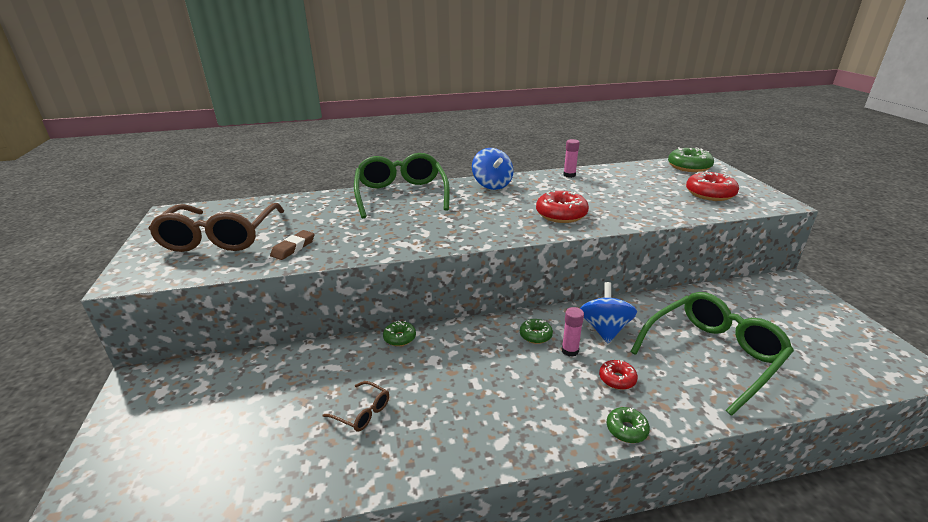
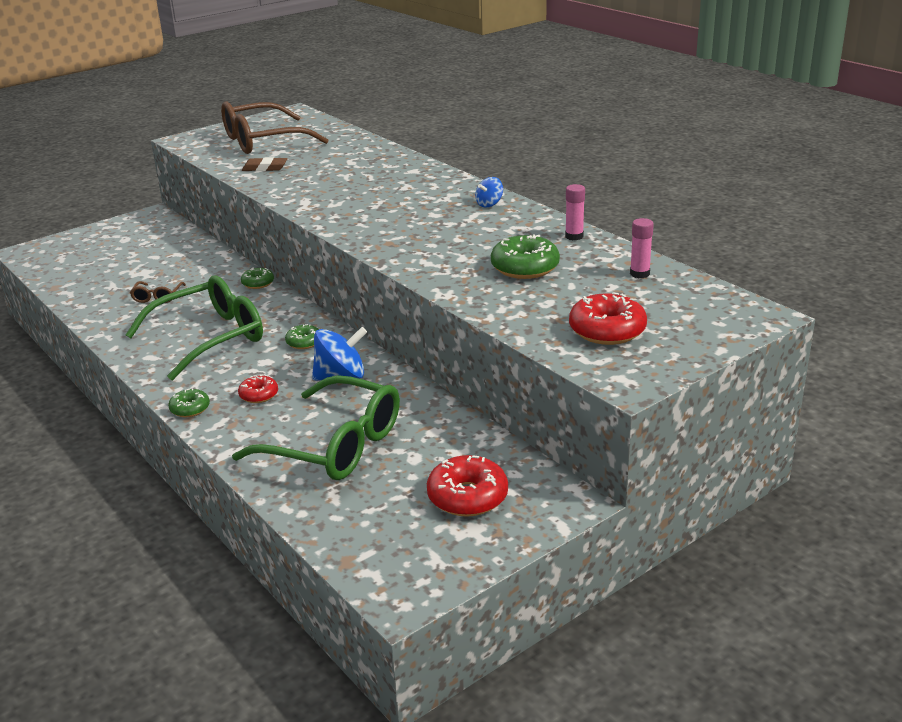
camera: 65 degrees right, 0 degrees up
green glasses [354,153,450,218] -> green glasses moved to [125,275,263,381]
blue spinning top [472,148,514,190] -> blue spinning top [475,177,503,207], size x0.56
red donut [536,190,589,223] -> red donut moved to [427,455,508,517]
pink glue stick [562,307,584,357] -> pink glue stick moved to [630,218,654,278]
green donut [668,147,714,172] -> green donut moved to [491,234,560,279]

